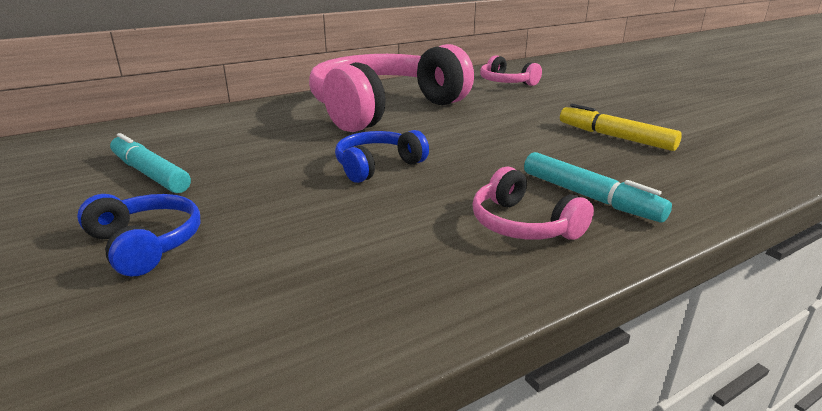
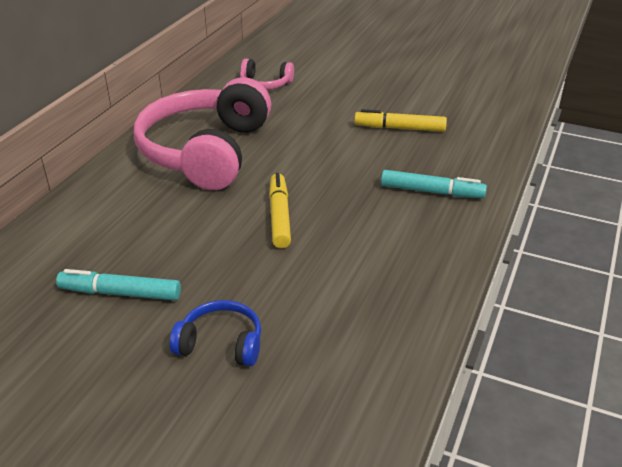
camera: 35 degrees left, 10 degrees up
blue headphones [335,130,429,183] -> yellow marker [269,173,291,248]
pink headphones [472,167,594,240] -> none

